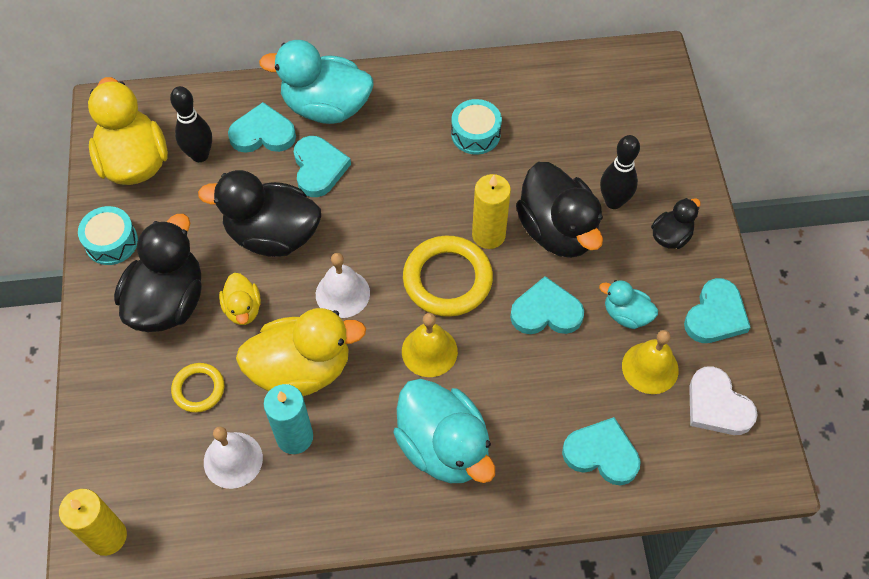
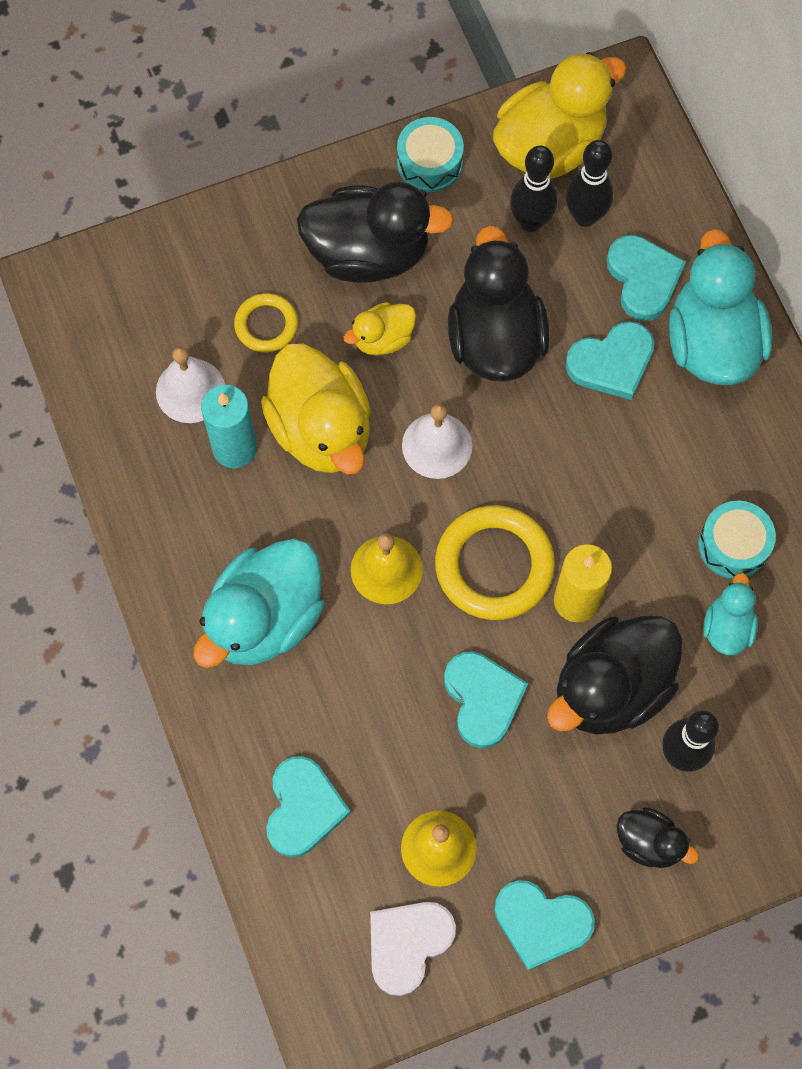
camera: 75 degrees right, 10 degrees up
yellow candle [59,489,127,556] -> none
turquoise duck [599,280,658,329] -> turquoise duck moved to [703,573,758,655]
none -> black bowling pin [510,146,558,232]

